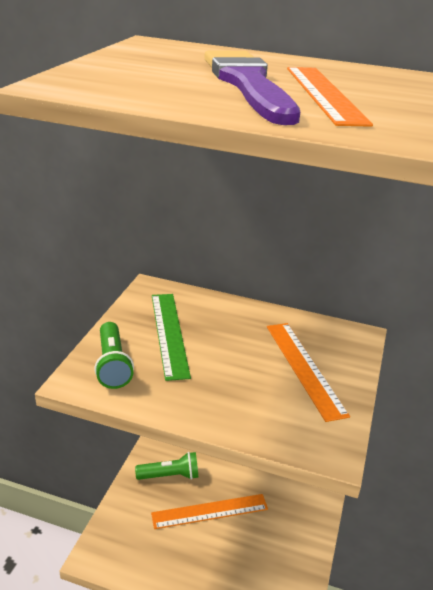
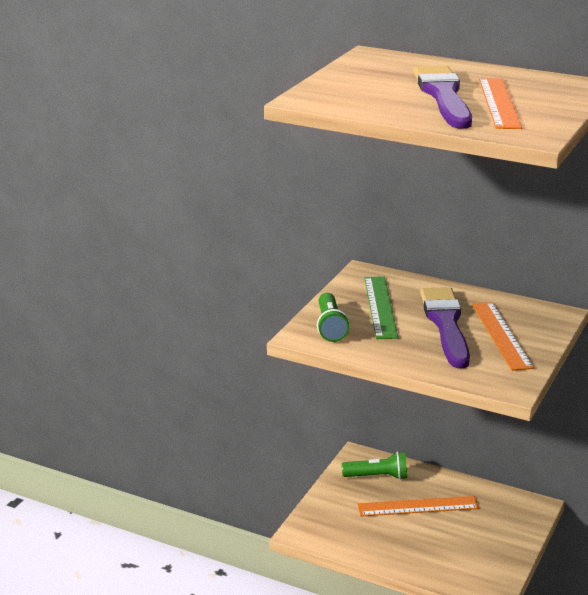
camera: 10 degrees right, 5 degrees down
none -> purple brush [420,287,470,368]

